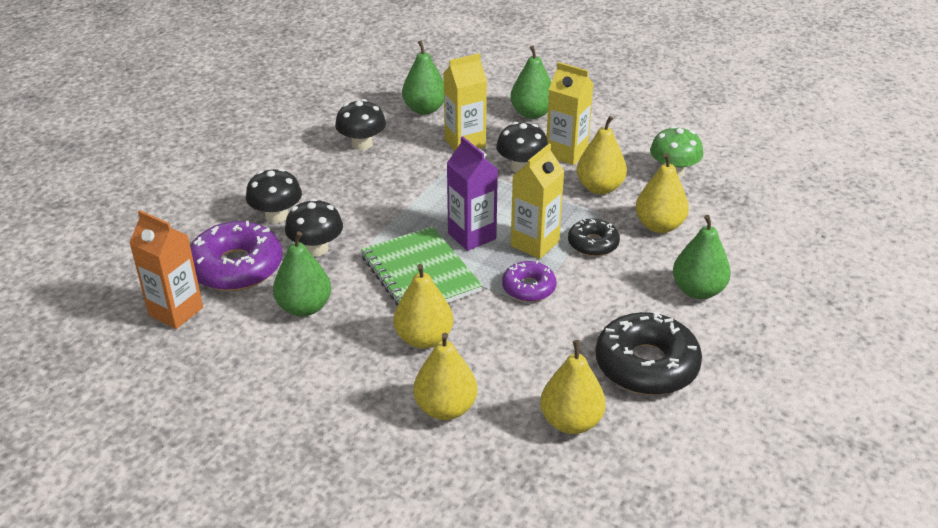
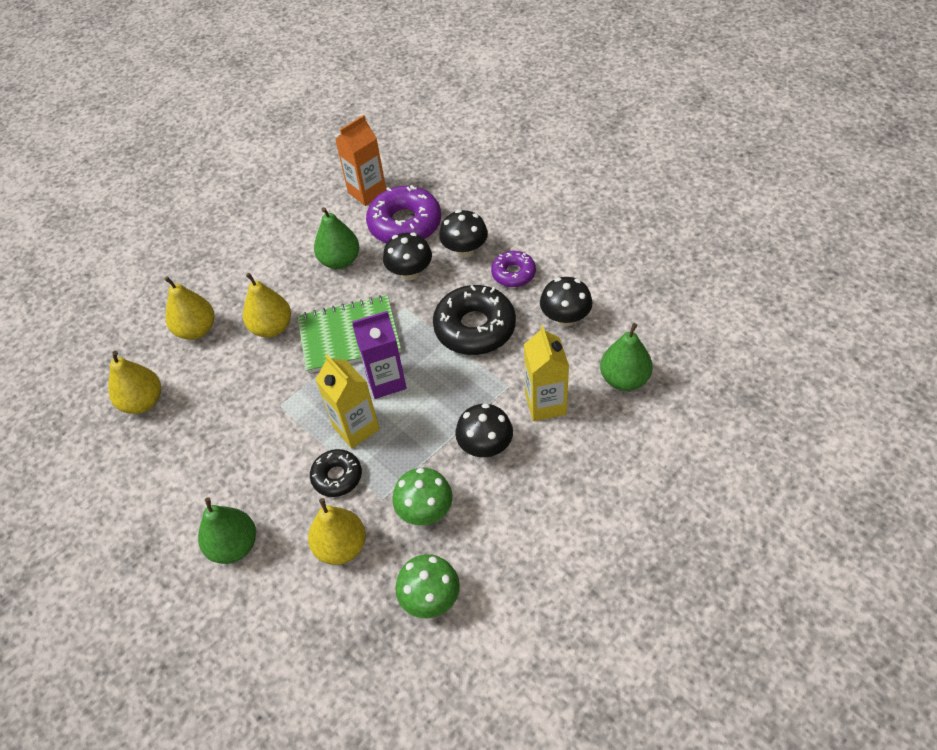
camera: 110 degrees right, 15 degrees up
purple donut [502,261,557,302] -> purple donut moved to [491,251,536,287]
green pear [510,46,551,119] -> none
yellow carton [546,62,593,165] -> none
yellow pear [577,116,627,194] -> green mushroom [393,468,453,525]
black donut [595,311,702,395] -> black donut moved to [433,285,516,355]

